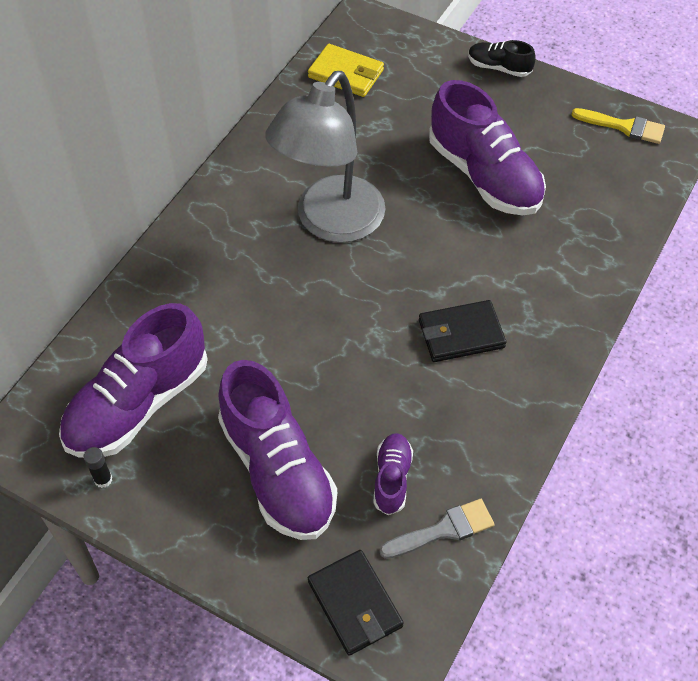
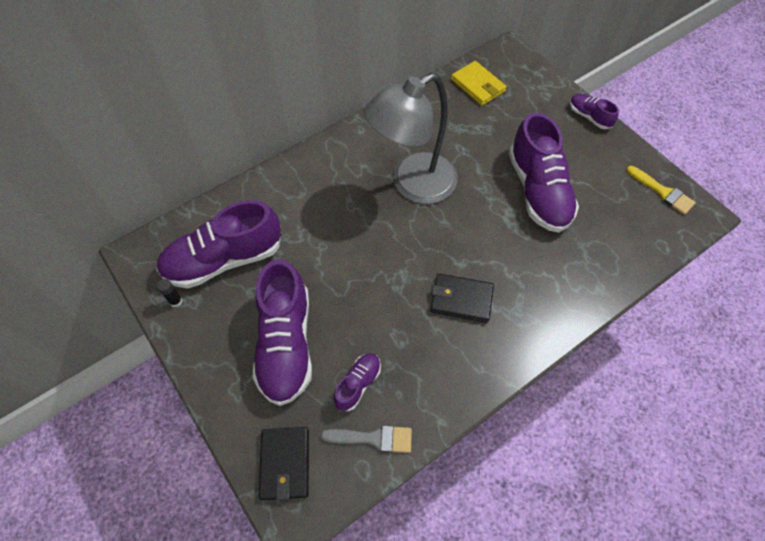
camera: 25 degrees right, 5 degrees up
black shoe [468,40,536,77] -> purple shoe [570,94,619,129]

